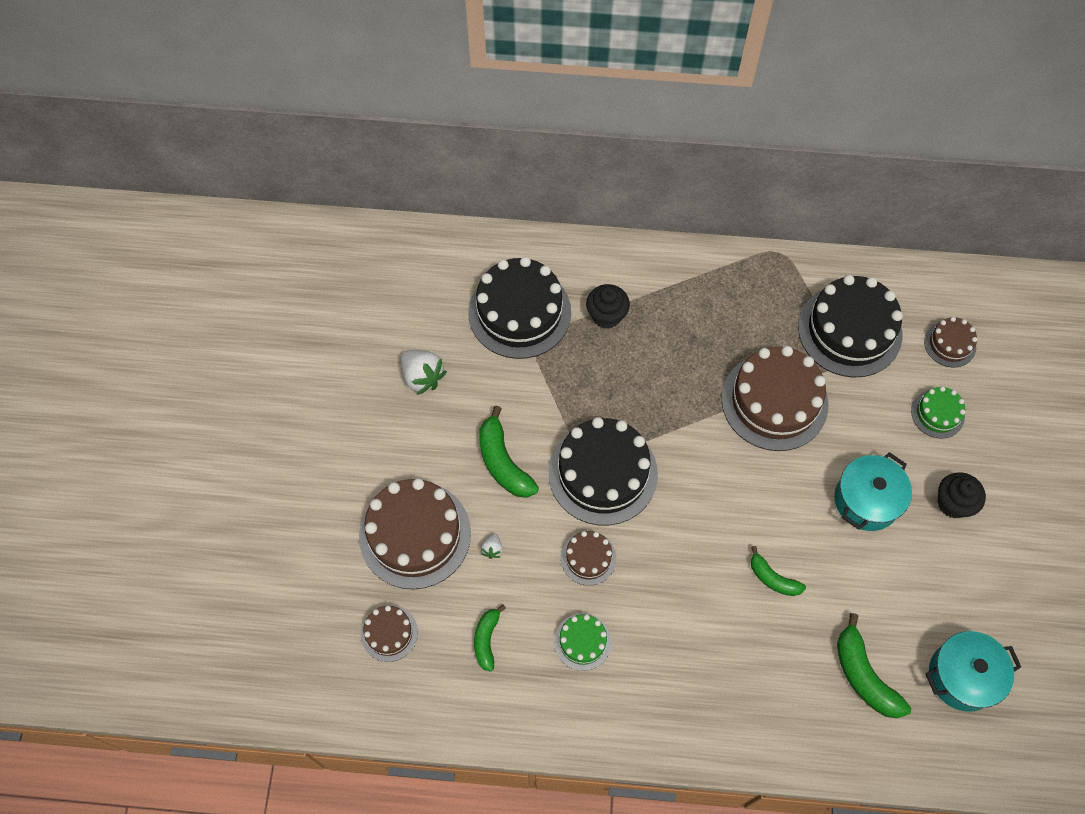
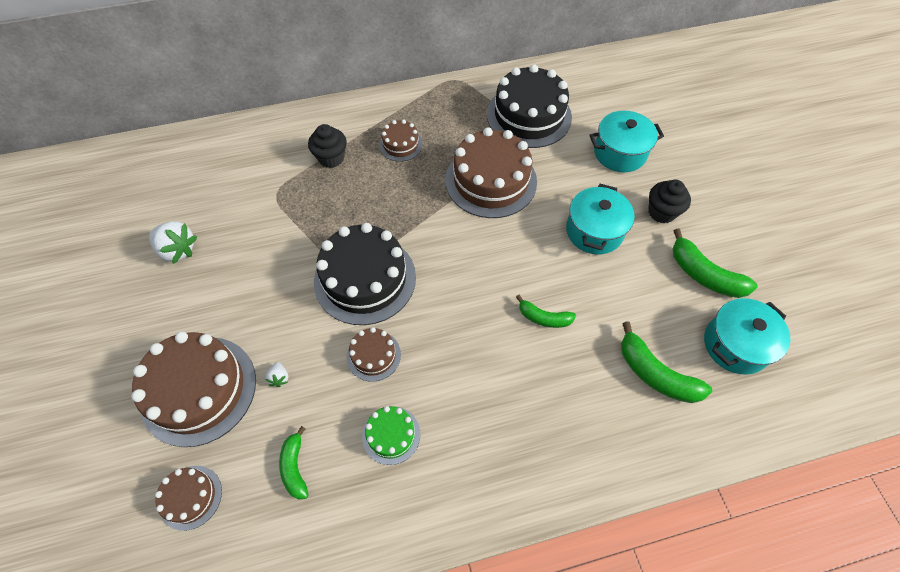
camera: 20 degrees left, 5 degrees down
black cake [468,257,571,359] -> none
green banana [479,406,539,498] -> green banana moved to [672,228,758,298]
green cake [911,386,965,439] -> turquoise pot [589,111,664,172]
brown cake [924,317,977,367] -> brown cake moved to [379,120,423,162]

